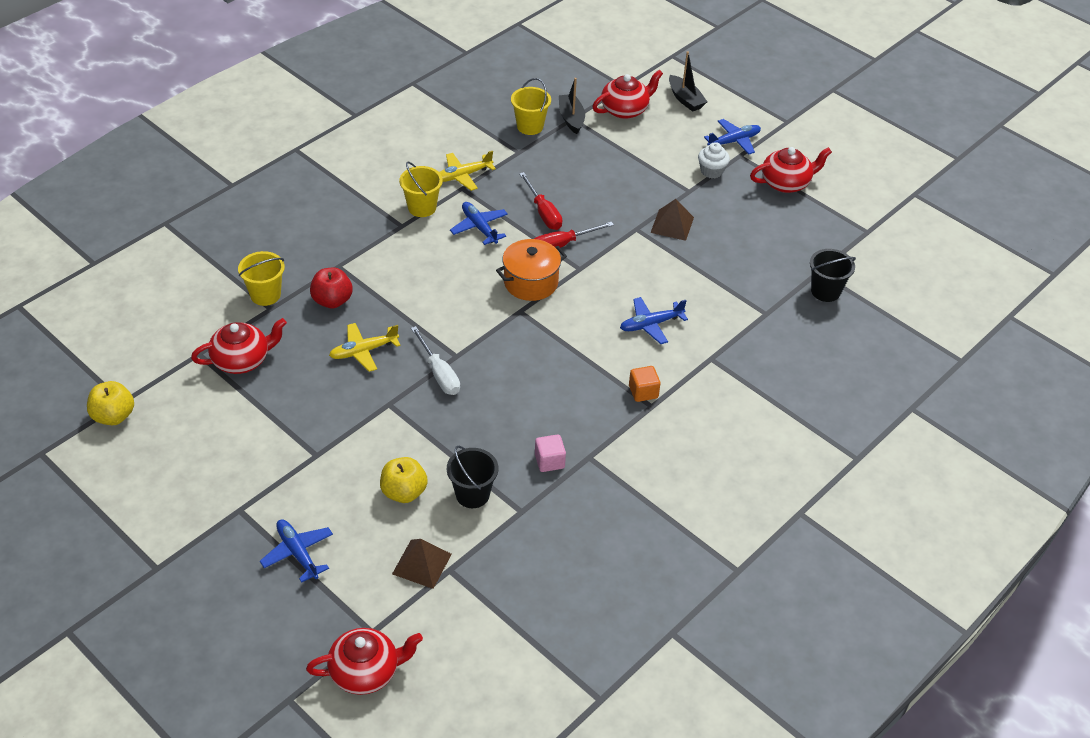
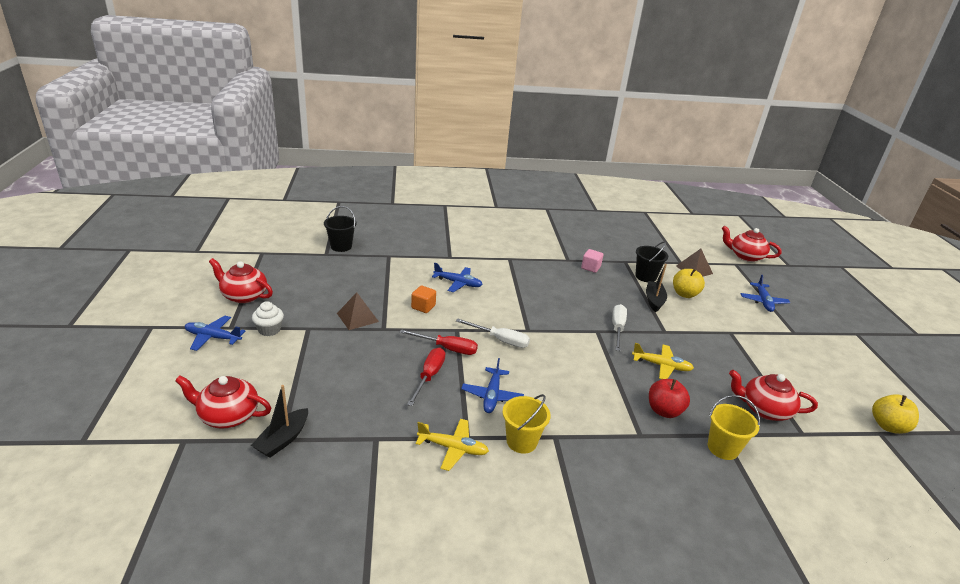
camera: 140 degrees left, 15 degrees down
orange pot [496,239,567,301] -> white screwdriver [456,319,530,348]
yellow bucket [511,78,551,135] -> none
orange cube [629,366,661,402] -> orange cube moved to [411,286,436,313]
black boat [669,51,707,112] -> black boat moved to [646,264,667,312]

